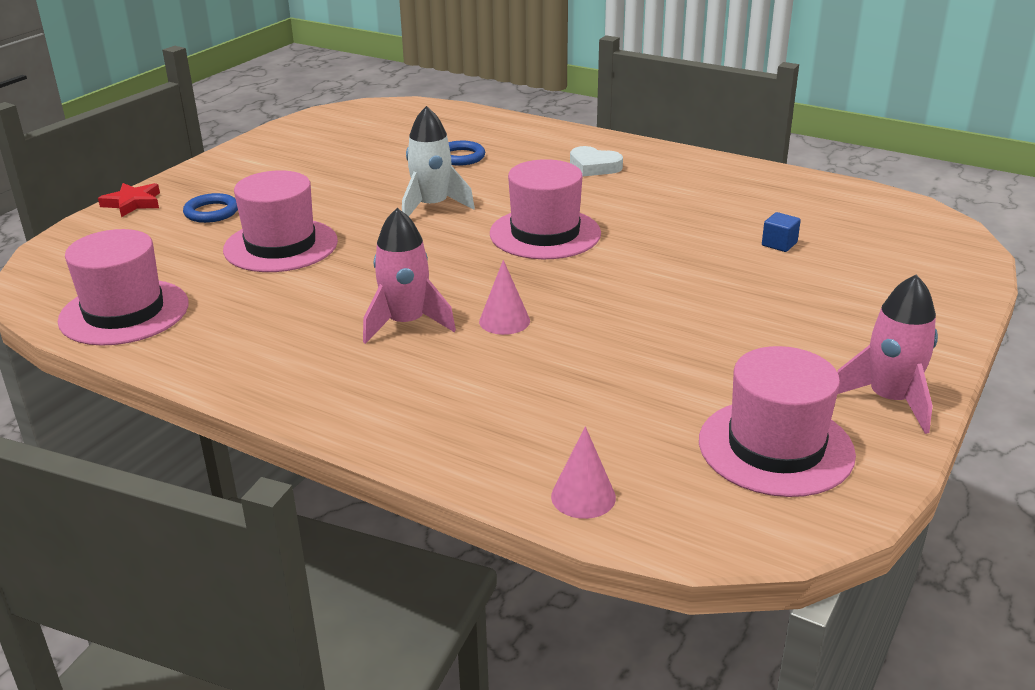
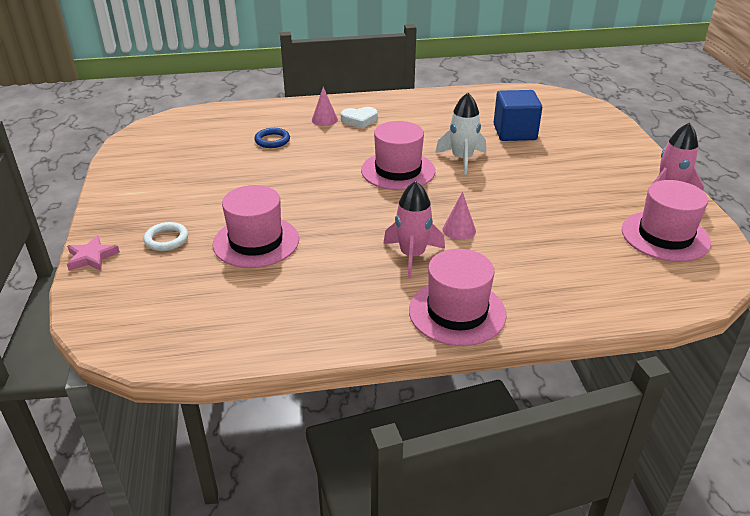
camera: 40 degrees left, 5 degrees up
pink hat [58,229,188,346] -> pink hat moved to [409,249,507,346]
red star [98,183,160,217] -> pink star [67,235,120,271]
blue ring [183,193,238,223] -> white ring [143,222,188,251]
white rocket [402,106,475,217] -> white rocket moved to [435,93,486,175]
pink cone [551,426,616,519] -> pink cone moved to [312,87,338,126]
blue cube [762,212,801,252] -> blue cube [494,90,542,141], size x2.30

